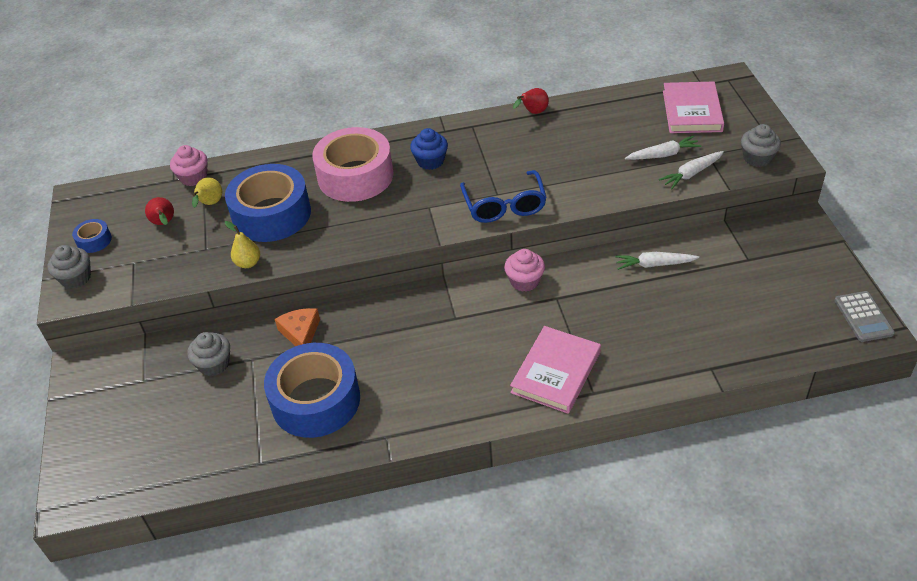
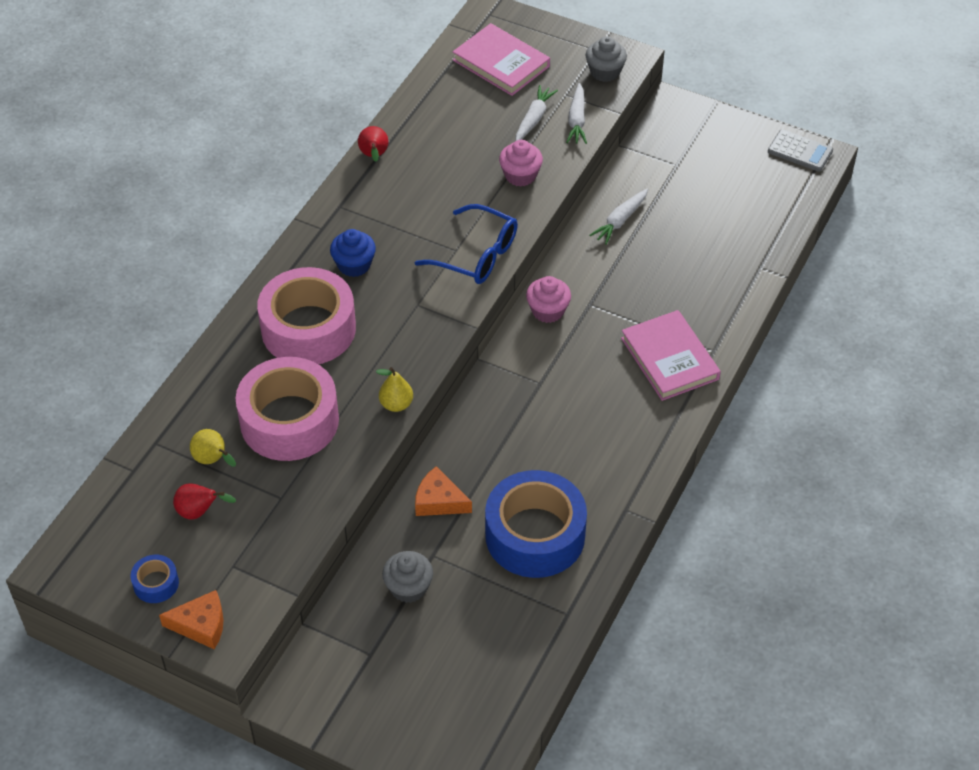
camera: 55 degrees left, 5 degrees up
grey cupcake [48,245,91,289] -> orange cheese [159,590,223,650]
pink cupcake [170,145,208,186] -> pink cupcake moved to [499,140,543,187]
blue tape [225,164,311,242] -> pink tape [236,357,339,461]
yellow pear [225,221,260,268] -> yellow pear moved to [376,367,413,412]

